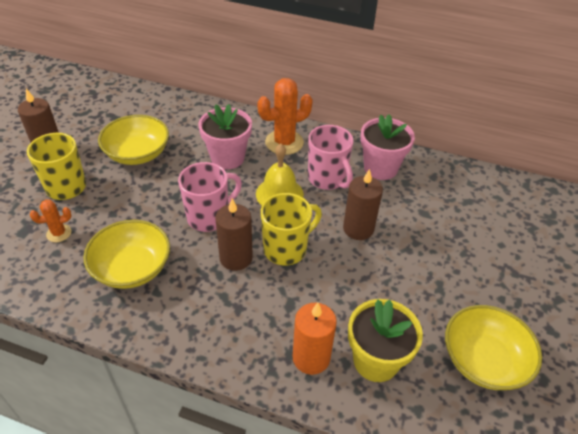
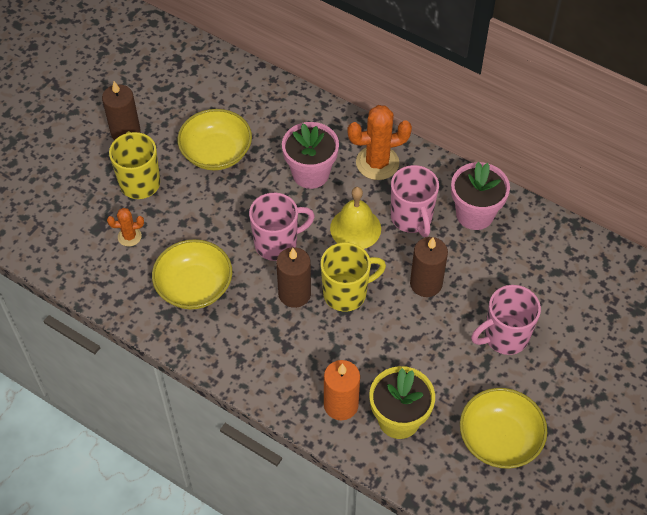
camera: 15 degrees right, 10 degrees up
none -> pink mug [471,285,541,355]

